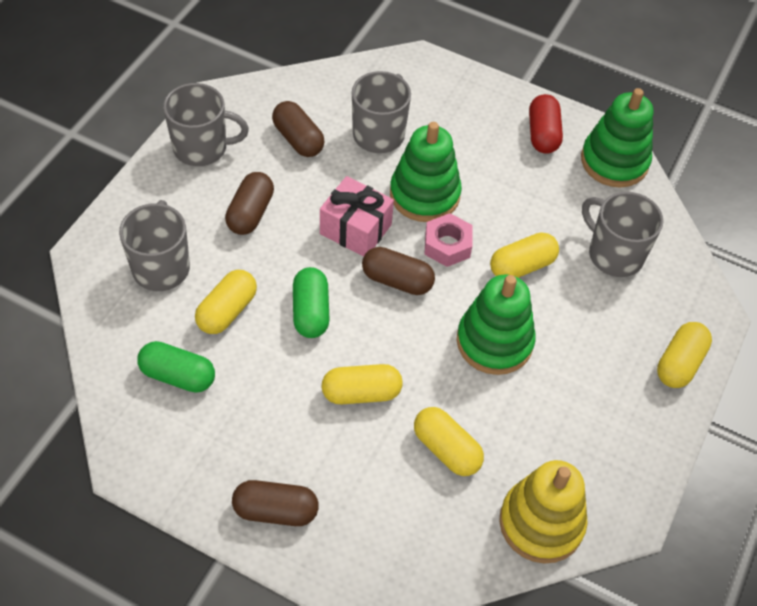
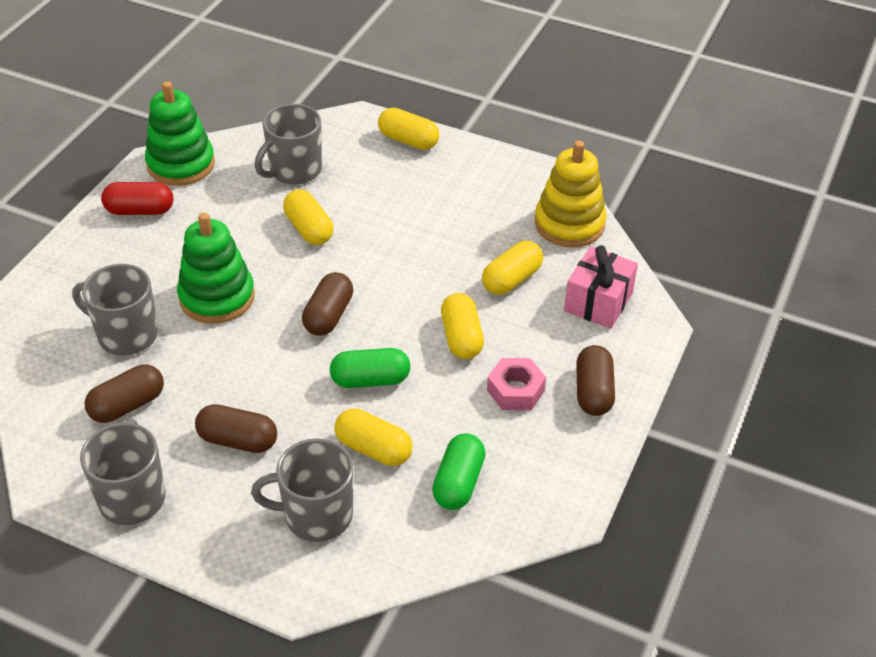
camera: 90 degrees left, 10 degrees down
pink gift [320,176,394,257] -> pink gift moved to [564,245,638,329]
pink nut [424,213,473,267] -> pink nut moved to [487,358,546,410]
green stacking toy [457,274,536,375] -> none

